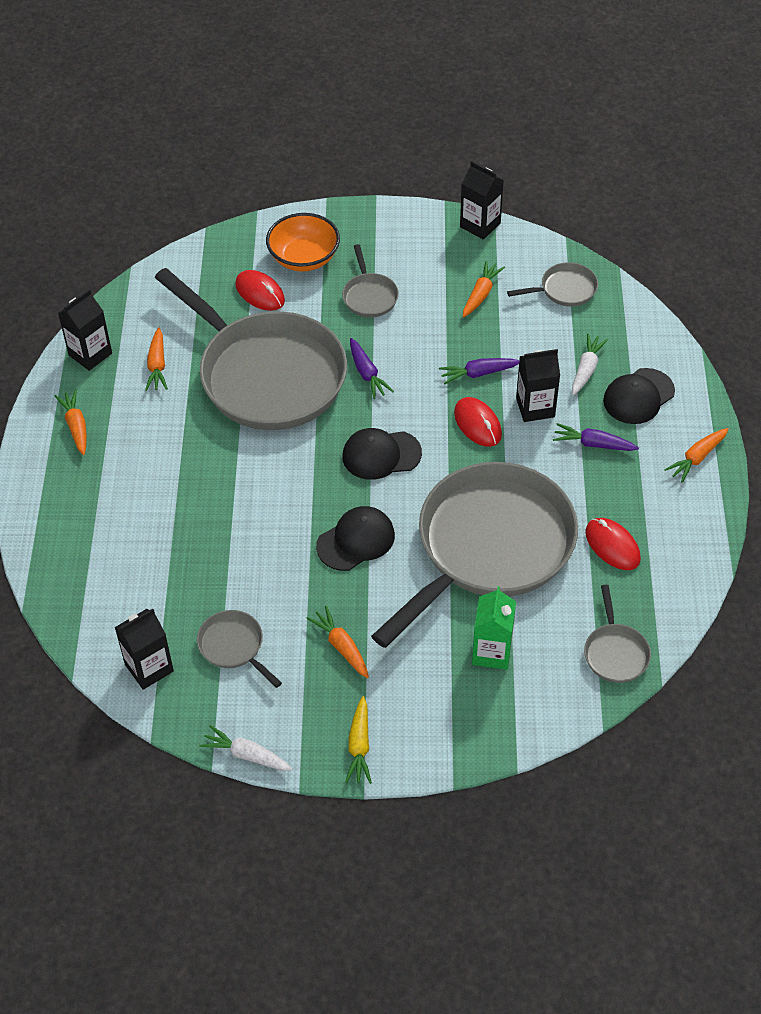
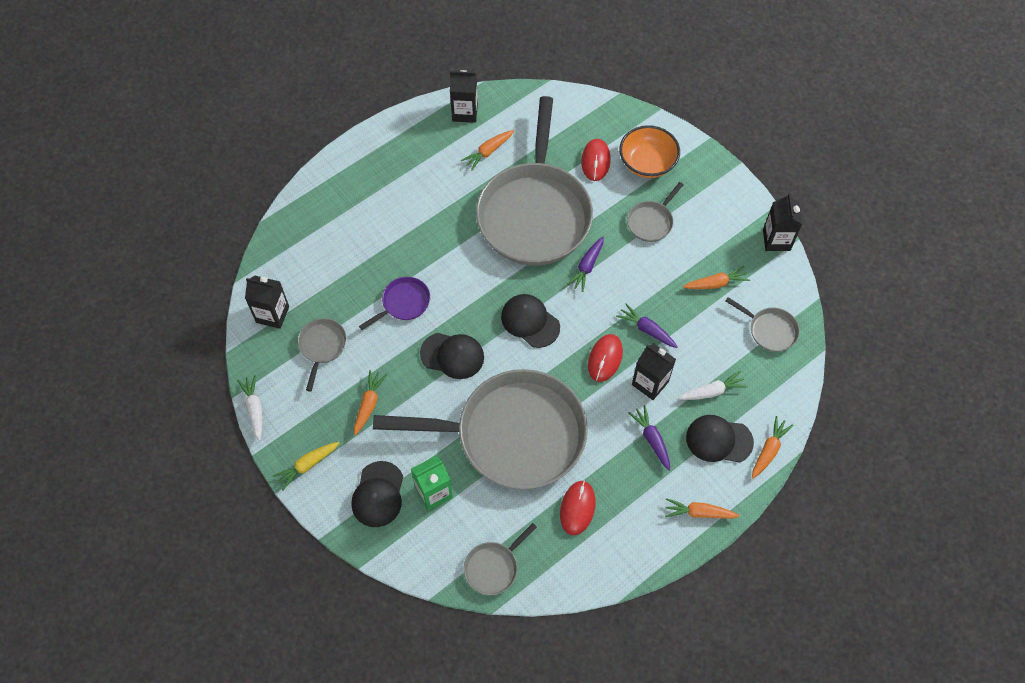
camera: 50 degrees right, 10 degrees up
orange carrot [55,390,87,455] -> orange carrot moved to [752,416,793,479]
none -> black cap [351,461,403,527]
none -> purple pan [359,277,430,330]

